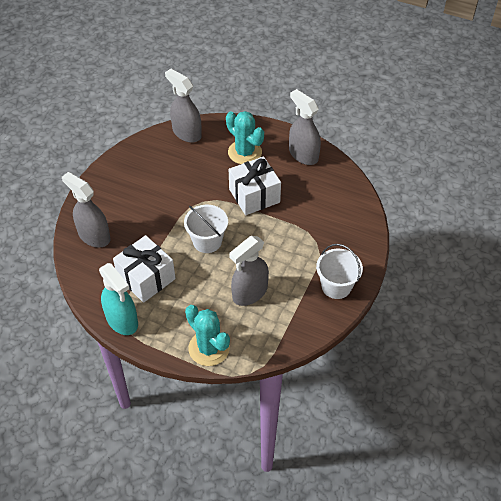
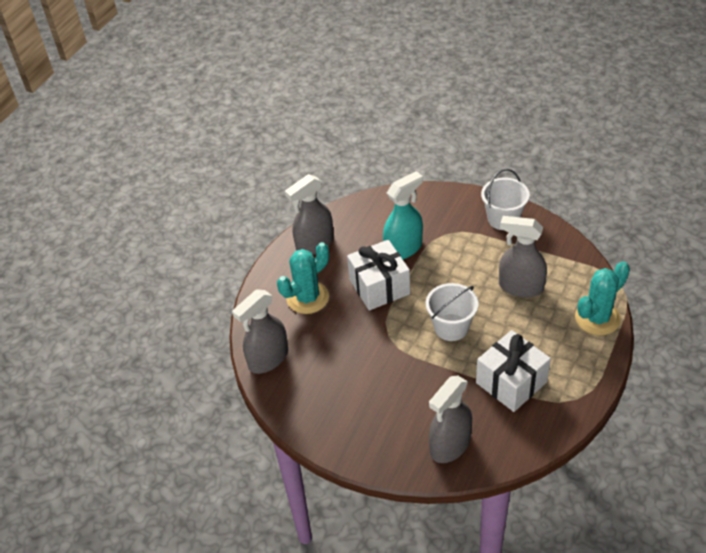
camera: 85 degrees left, 5 degrees down
turquoise spray bottle [99,263,138,335] -> turquoise spray bottle moved to [383,171,423,259]
grey spray bottle [229,236,269,306] -> grey spray bottle turned 150 degrees clockwise [499,216,547,297]

